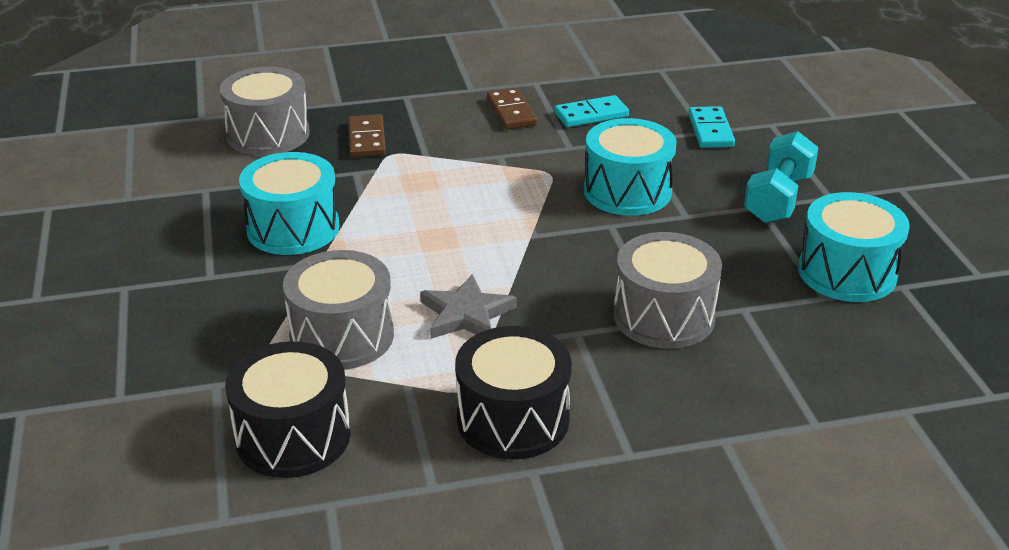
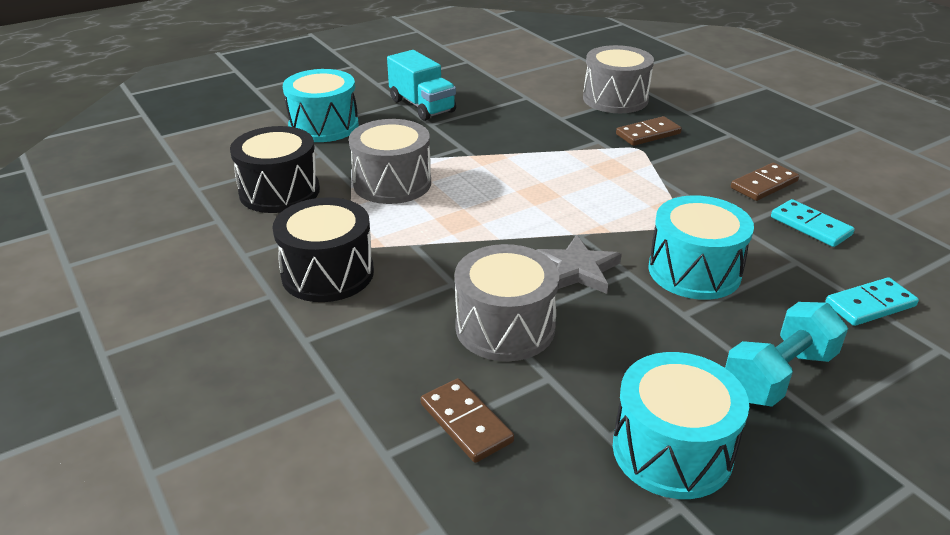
camera: 70 degrees right, 0 degrees up
turquoise drum [239,152,340,255] -> turquoise drum moved to [283,69,359,142]
grey star [420,274,517,339] -> grey star moved to [537,235,622,294]
turquoise dumbbell [744,131,819,223] -> turquoise dumbbell turned 45 degrees counterclockwise [725,302,848,407]
none -> turquoise truck [387,50,456,121]
none -> brown domino [421,378,514,463]

